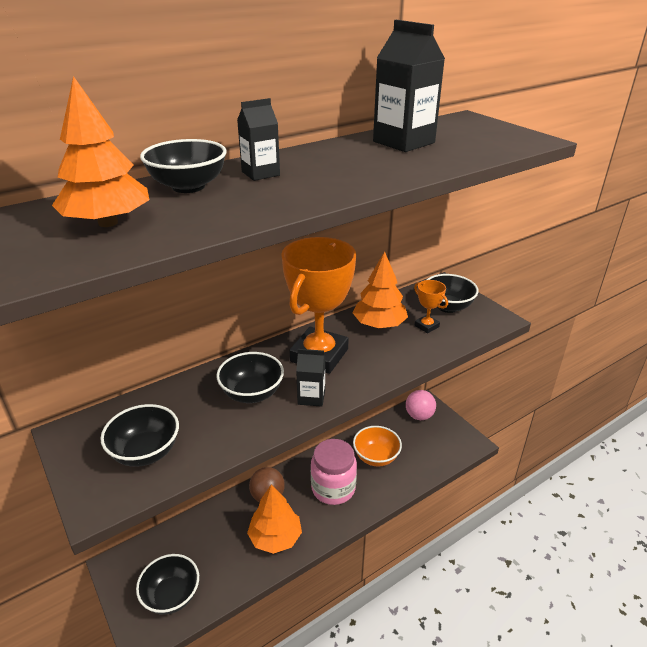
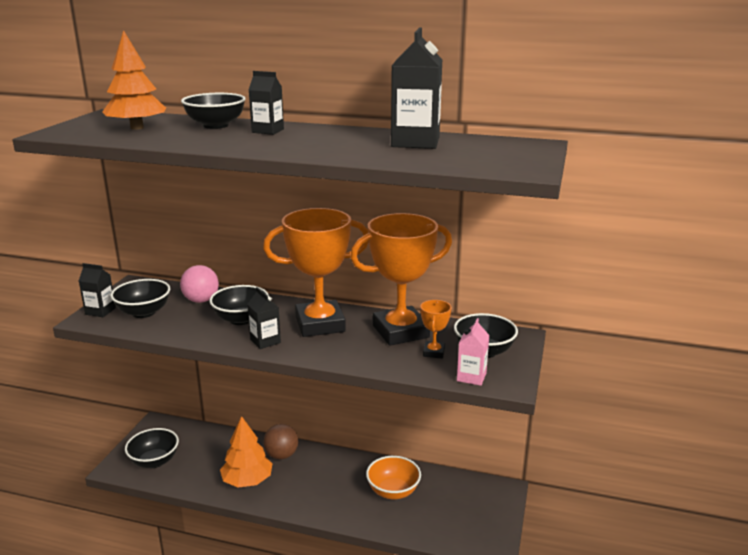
camera: 50 degrees right, 10 degrees down
pink jar [311,439,357,505] -> none
orange tree [353,252,408,328] -> orange trophy [350,213,452,346]
pink ball [406,390,436,420] -> pink ball moved to [180,265,219,303]
none -> black carton [79,263,116,317]
none -> pink carton [457,318,489,386]

